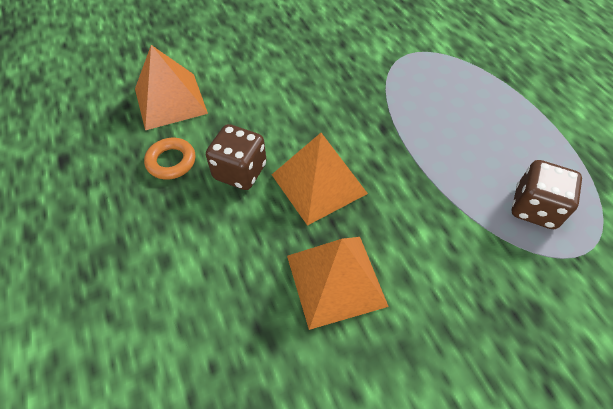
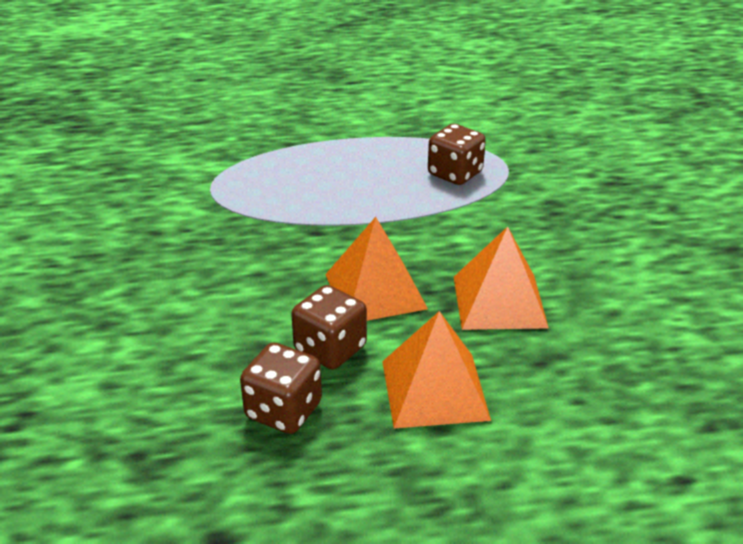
camera: 75 degrees left, 20 degrees down
orange pyramid [135,45,208,130] -> orange pyramid moved to [382,311,491,428]
orange ring [144,138,195,180] -> brown dice [240,343,322,434]

